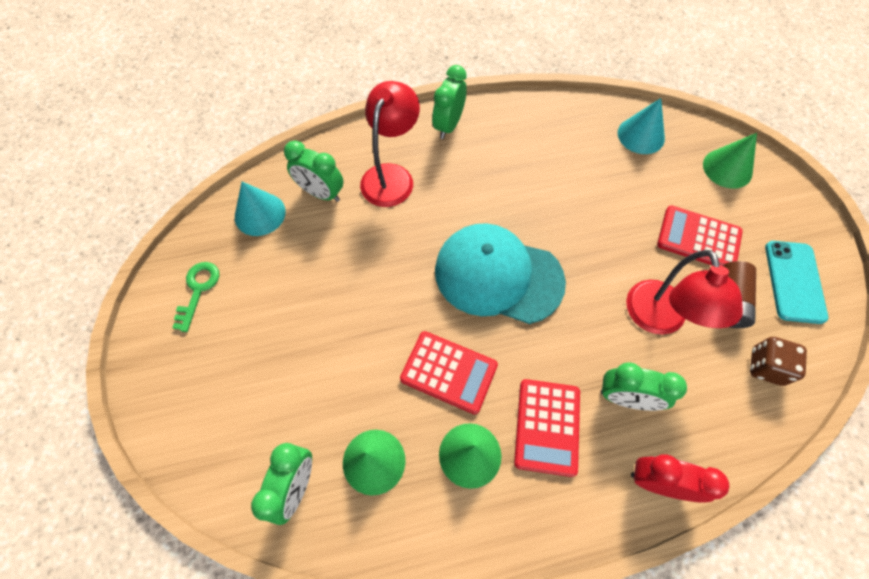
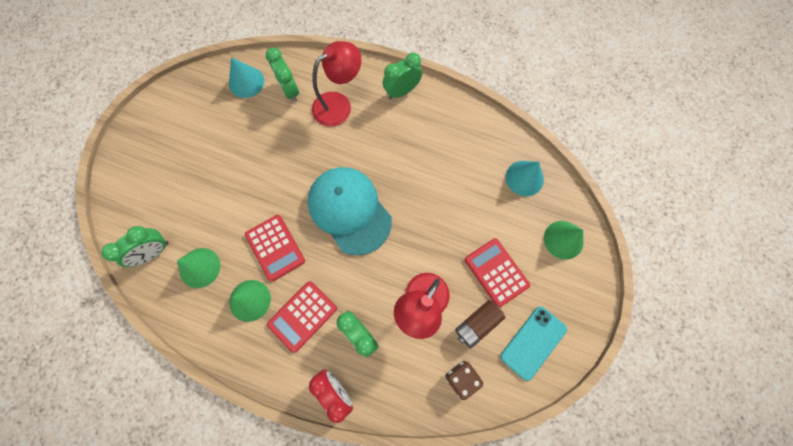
camera: 35 degrees right, 10 degrees up
green key [172,262,219,332] -> none

